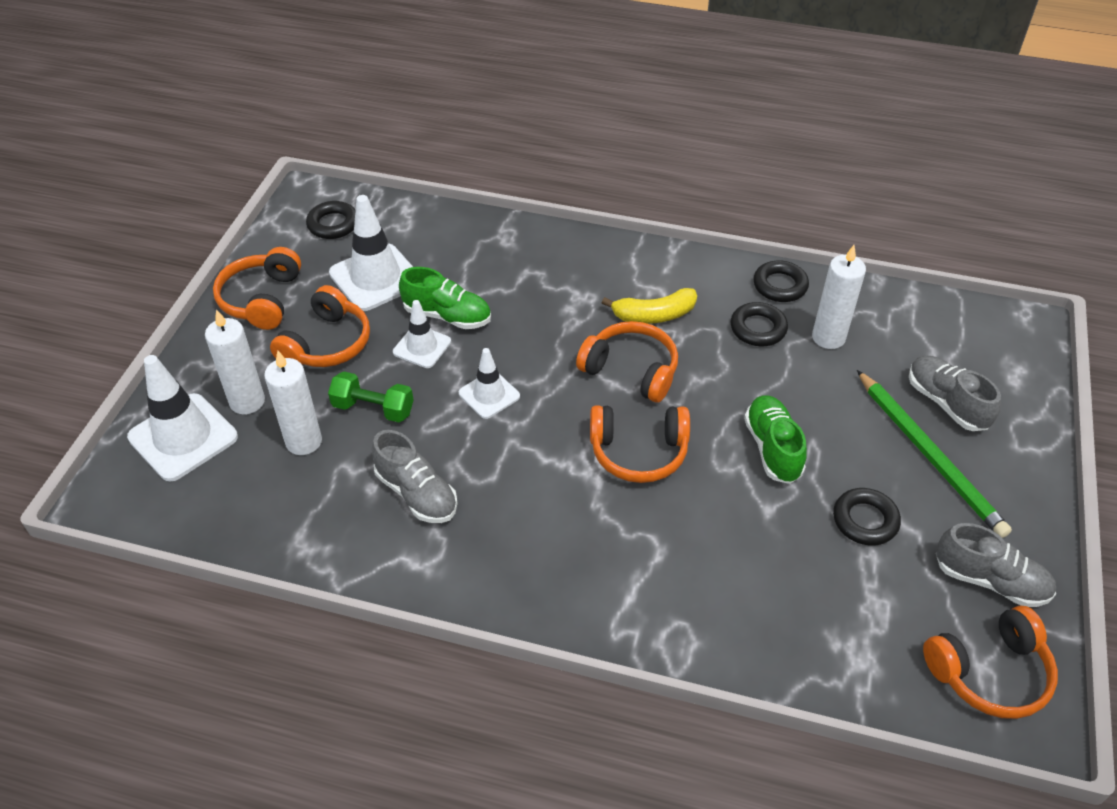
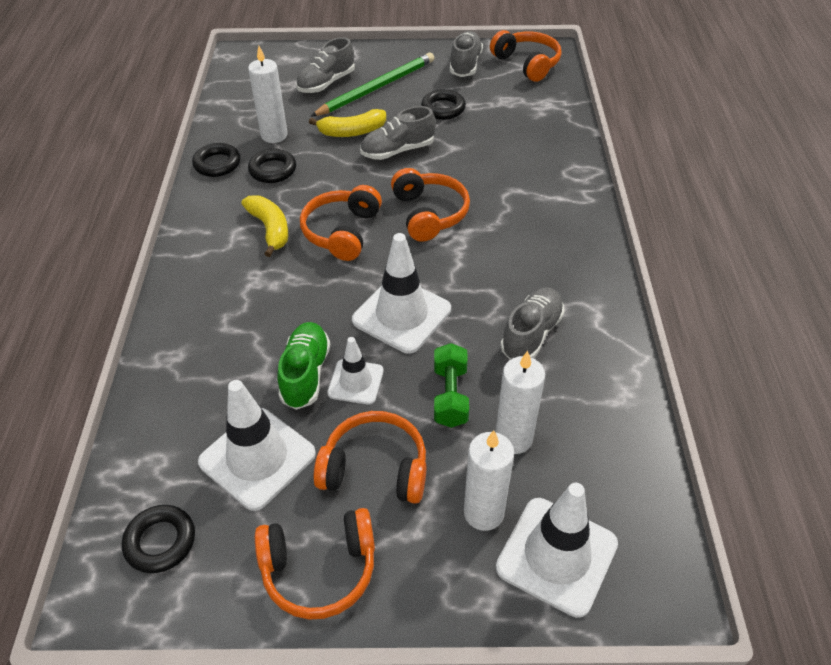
camera: 105 degrees left, 0 degrees up
white traffic cone [459,348,520,419] -> white traffic cone [352,233,451,354], size x1.71
green shoe [744,395,807,484] -> grey shoe [360,106,436,160]
none -> yellow banana [309,109,386,137]

